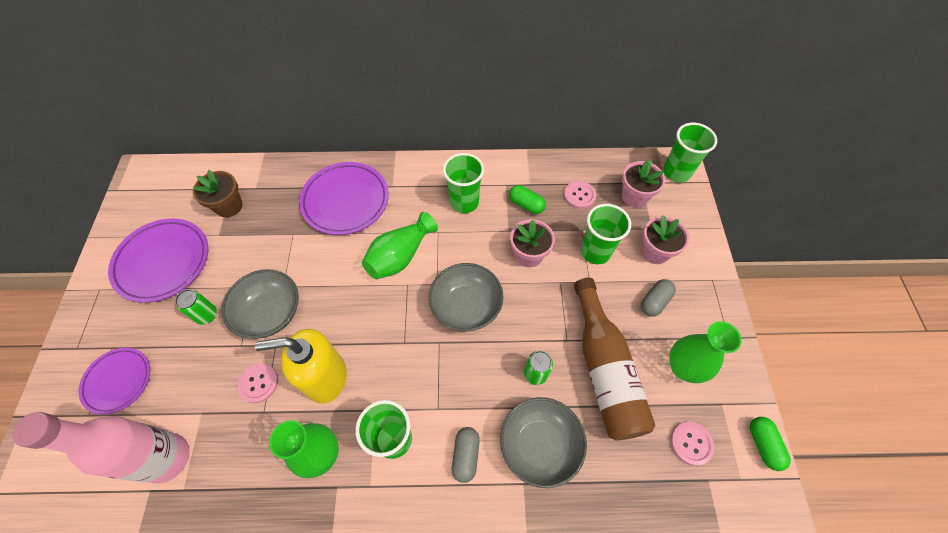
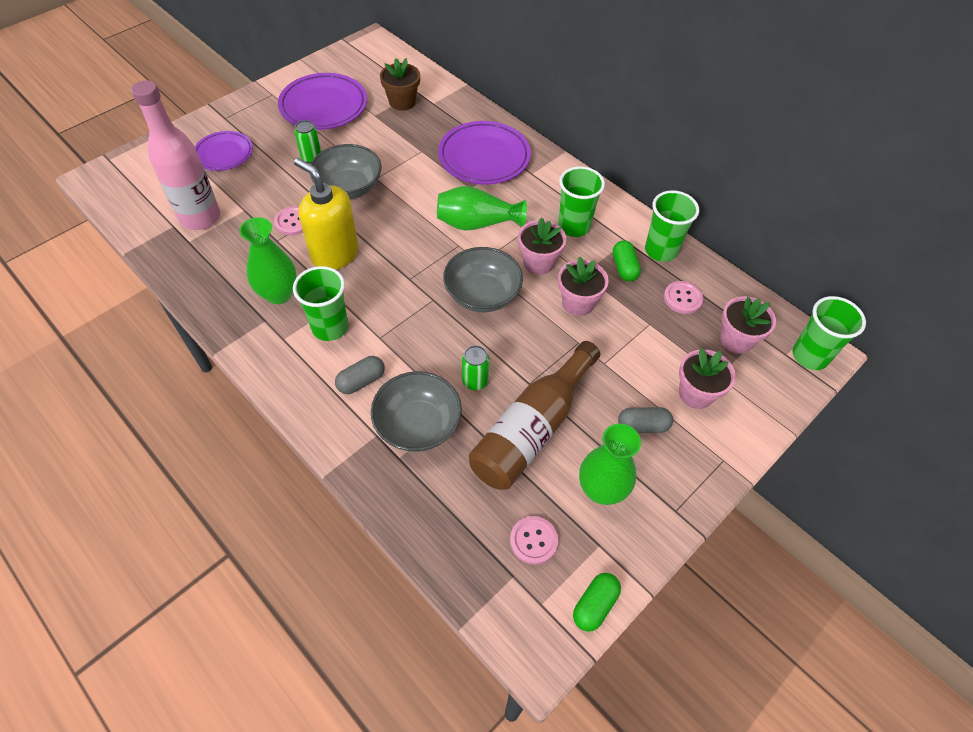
camera: 45 degrees right, 5 degrees down
green cup [581,204,631,264] -> green cup moved to [645,190,699,262]
none -> pink flower pot [518,217,566,275]

